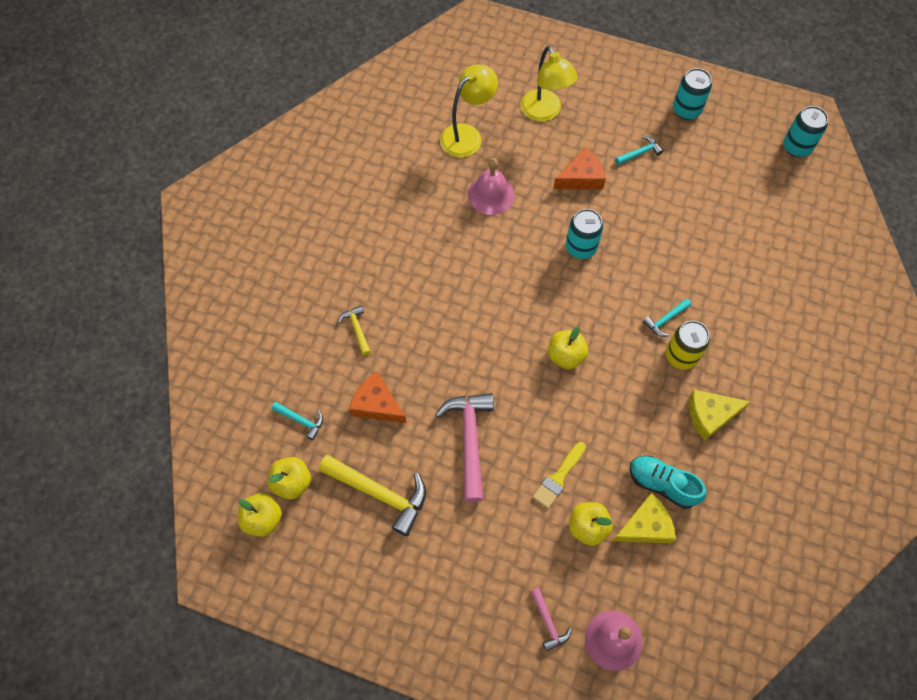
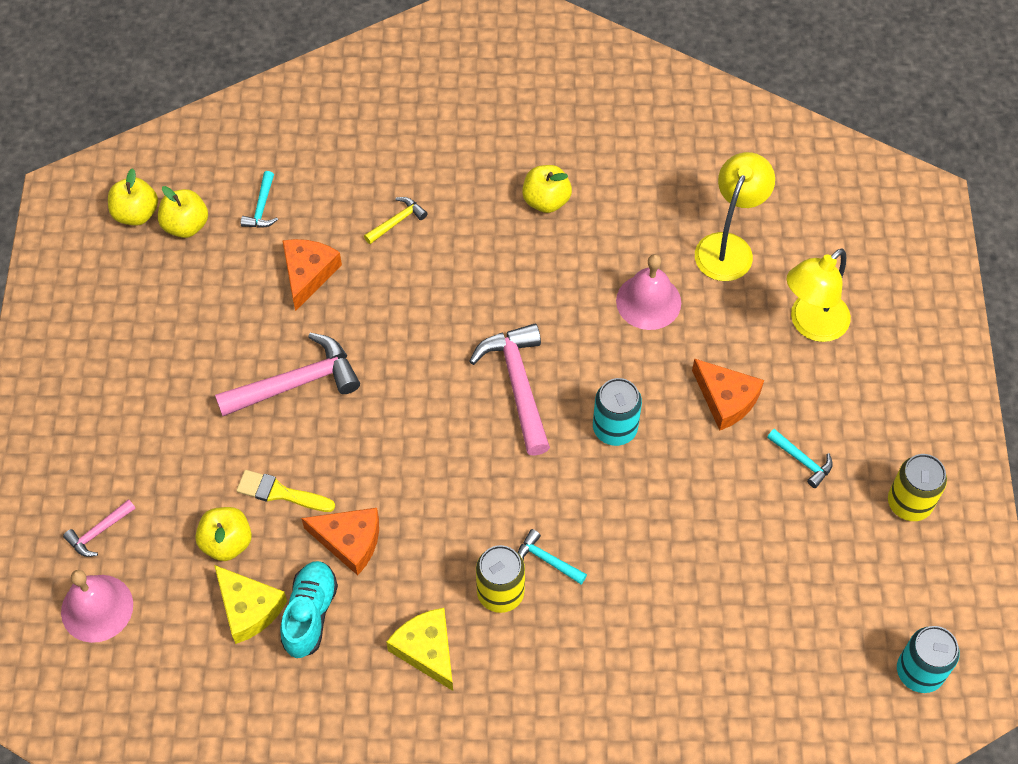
camera: 70 degrees right, 5 degrees down
yellow hammer [318,455,426,536] -> none
yellow lamp [440,64,498,158] -> yellow lamp turned 90 degrees counterclockwise [695,152,775,281]
yellow apple [548,327,588,369] -> yellow apple moved to [522,165,572,213]
turquoise can [673,68,712,120] -> yellow can [888,454,947,521]
none -> orange cheese [301,508,379,575]
none -> pink hammer [469,324,550,456]

